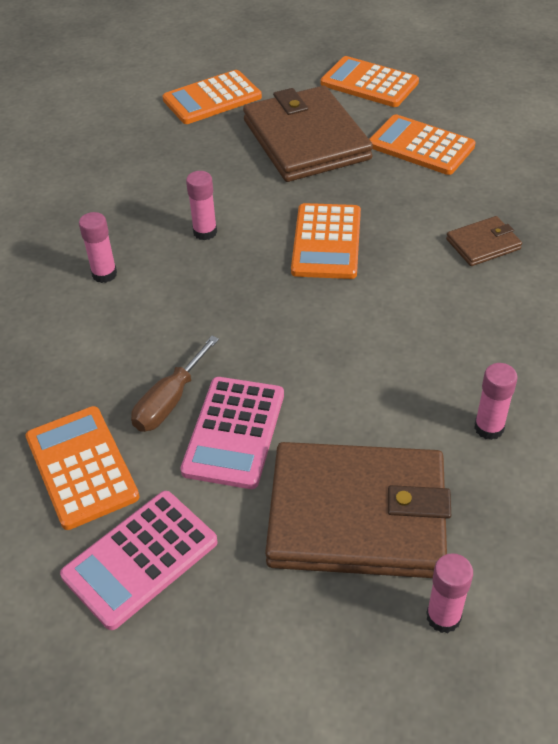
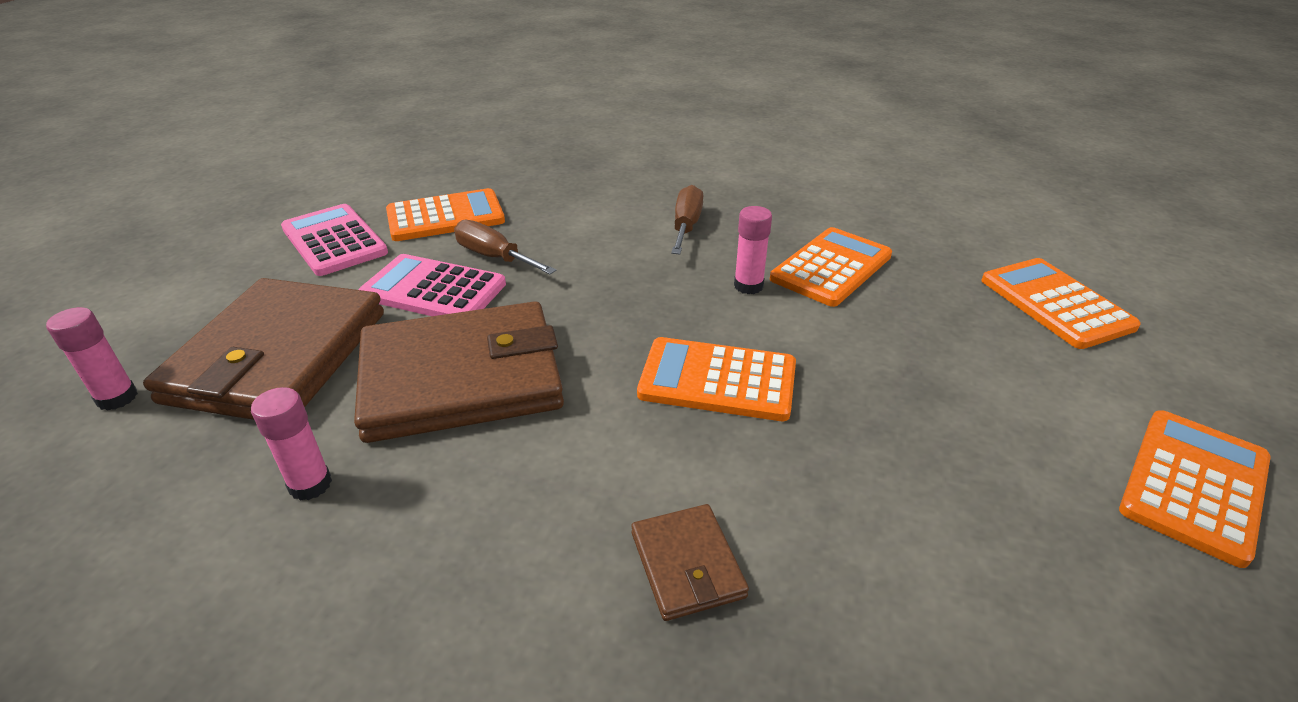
camera: 95 degrees right, 10 degrees down
pink glue stick [79,212,117,283] -> brown screwdriver [671,185,703,254]
brown wallet [243,86,373,182] -> brown wallet moved to [354,301,564,443]
orange calculator [369,114,475,175] -> orange calculator moved to [770,227,892,307]

